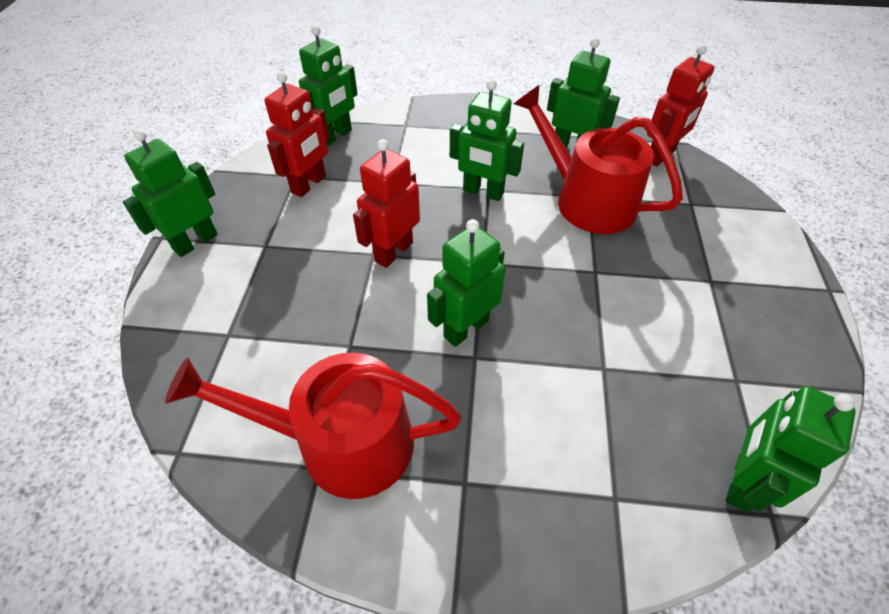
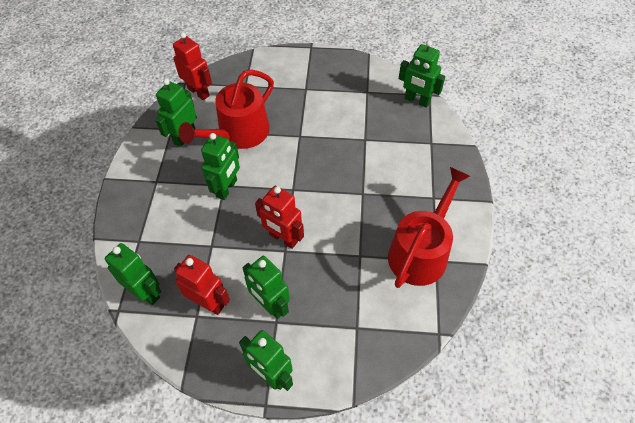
camera: 90 degrees left, 5 degrees up
red watering can [165,353,461,499] -> red watering can turned 150 degrees counterclockwise [388,167,470,288]
green robot [427,219,506,347] -> green robot moved to [243,256,290,319]

